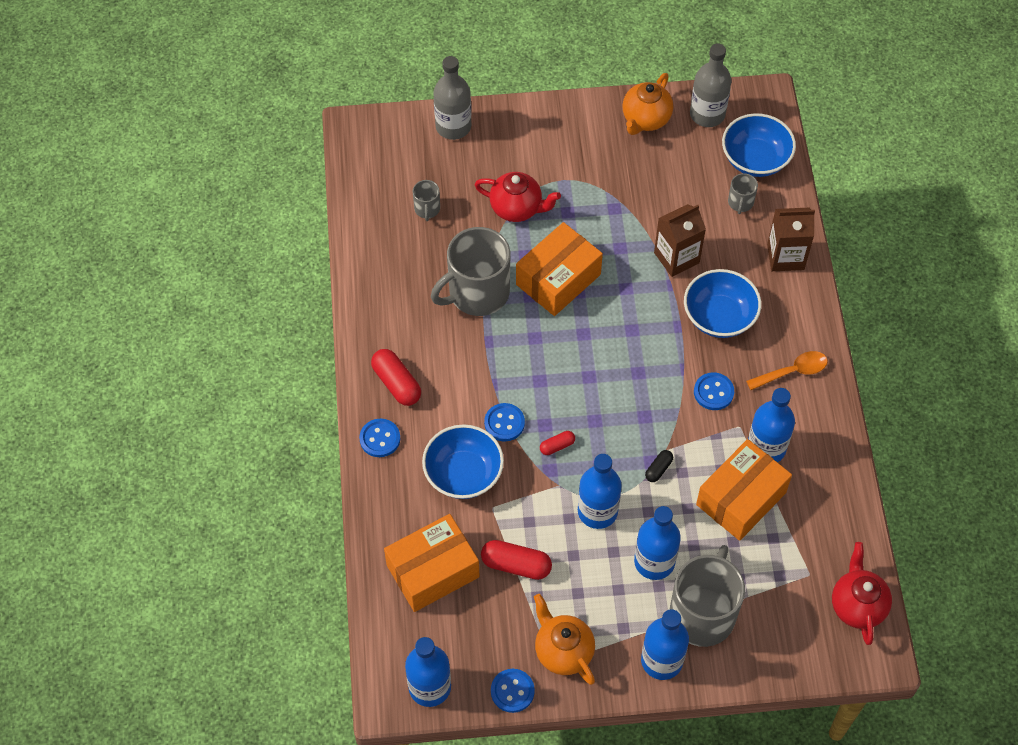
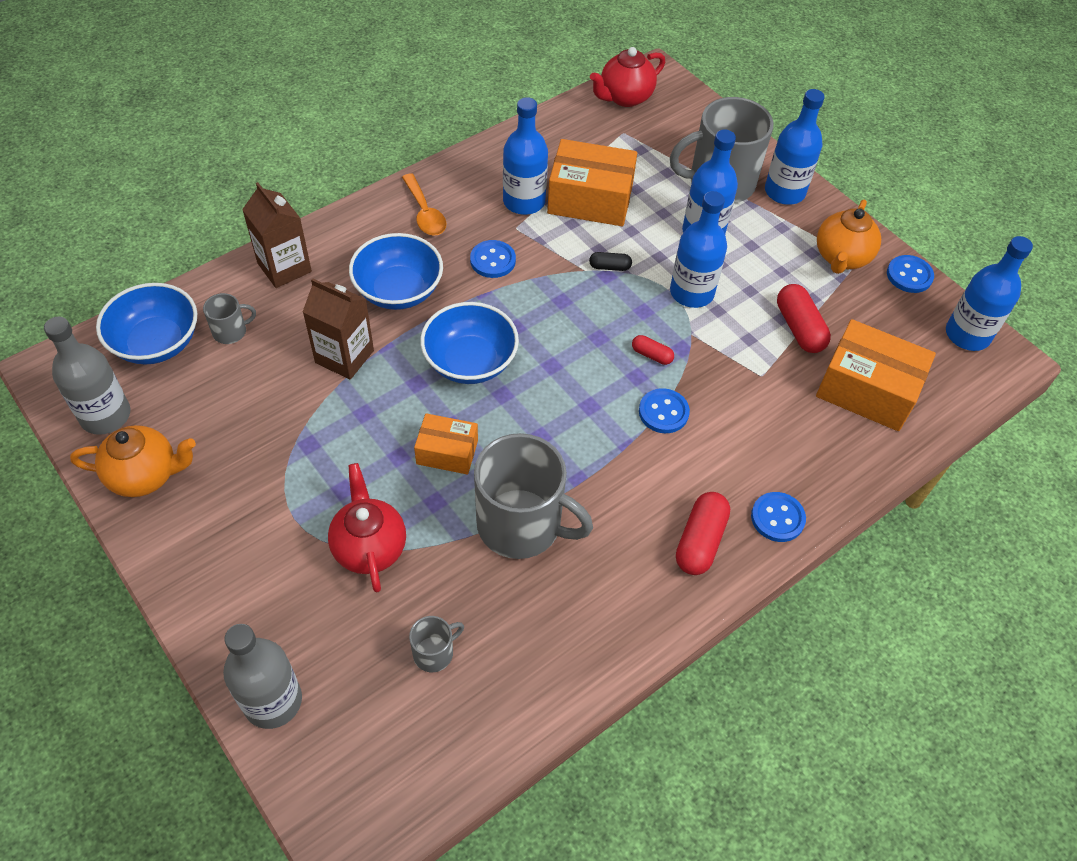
camera: 125 degrees left, 5 degrees down
blue bowl [422,424,504,499] -> blue bowl moved to [420,302,519,384]
orange box [516,222,603,316] -> orange box [414,413,478,474], size x0.58
orange spoon [746,351,828,390] -> orange spoon turned 150 degrees counterclockwise [402,173,446,236]

